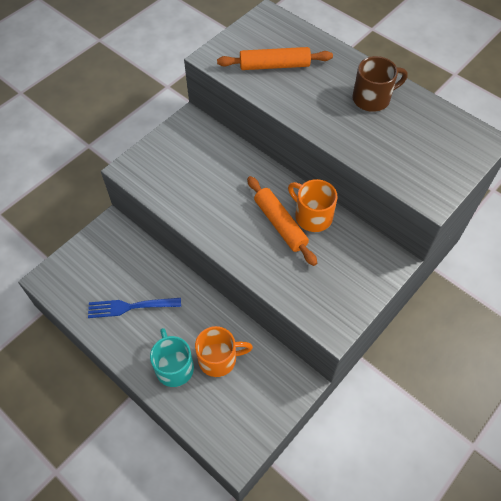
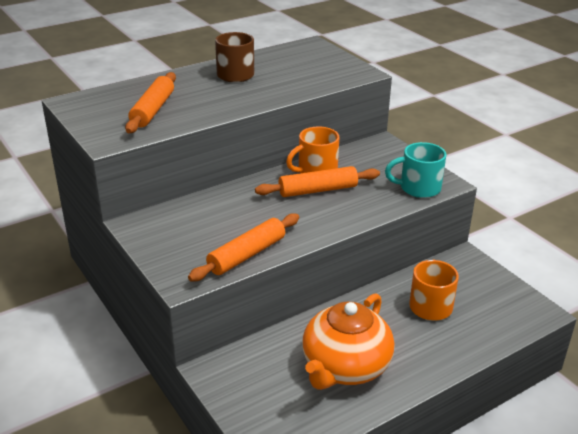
camera: 75 degrees left, 25 degrees down
blue fork [88,298,181,318] -> orange teapot [302,293,394,390]
turquoise mug [150,328,194,387] -> turquoise mug moved to [385,142,447,198]
none -> orange rolling pin [188,213,299,281]

